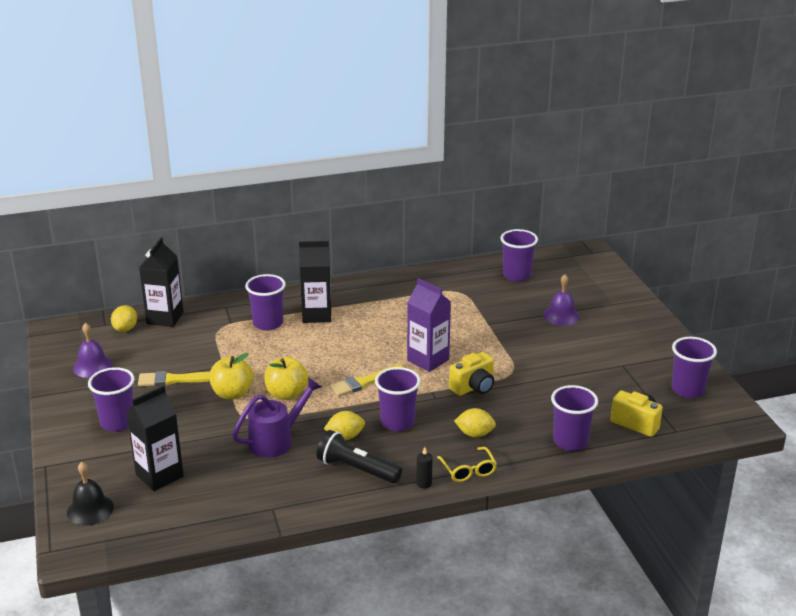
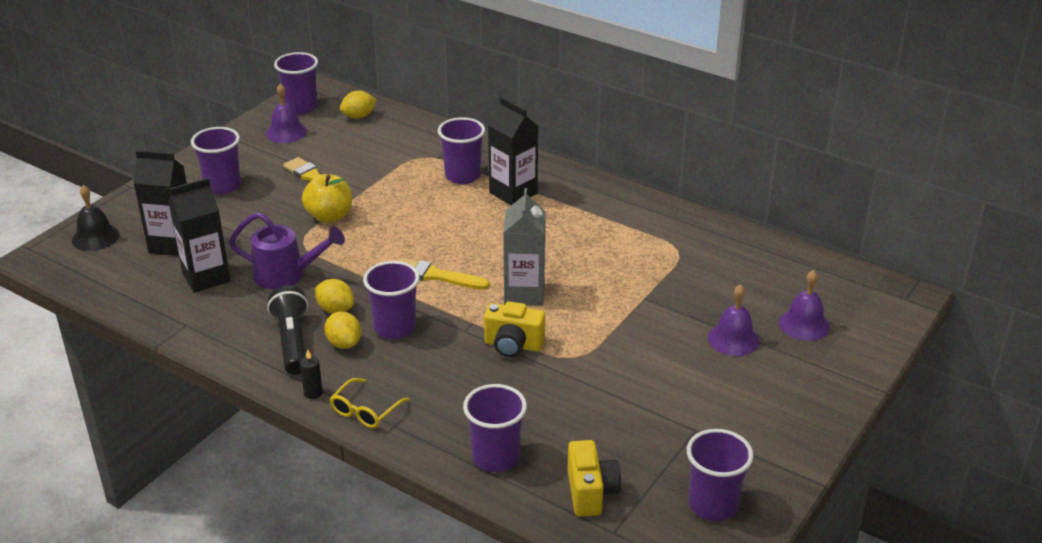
camera: 50 degrees right, 5 degrees up
black carton [139,238,183,327] -> black carton moved to [169,178,231,293]
yellow apple [264,357,309,400] -> none
purple carton [407,278,451,372] -> grey carton [503,188,546,306]
yellow lemon [454,408,496,437] -> yellow lemon moved to [325,311,361,349]
purple cup [500,229,538,282] -> purple cup moved to [274,52,318,114]
none -> purple bell [779,270,830,341]

